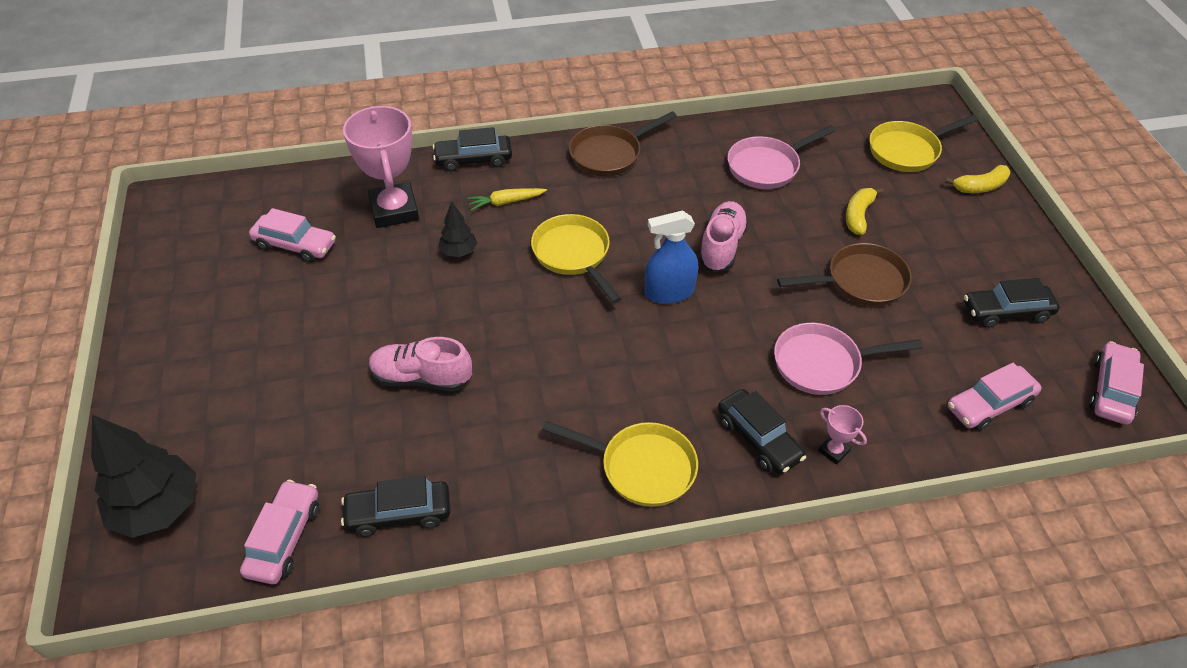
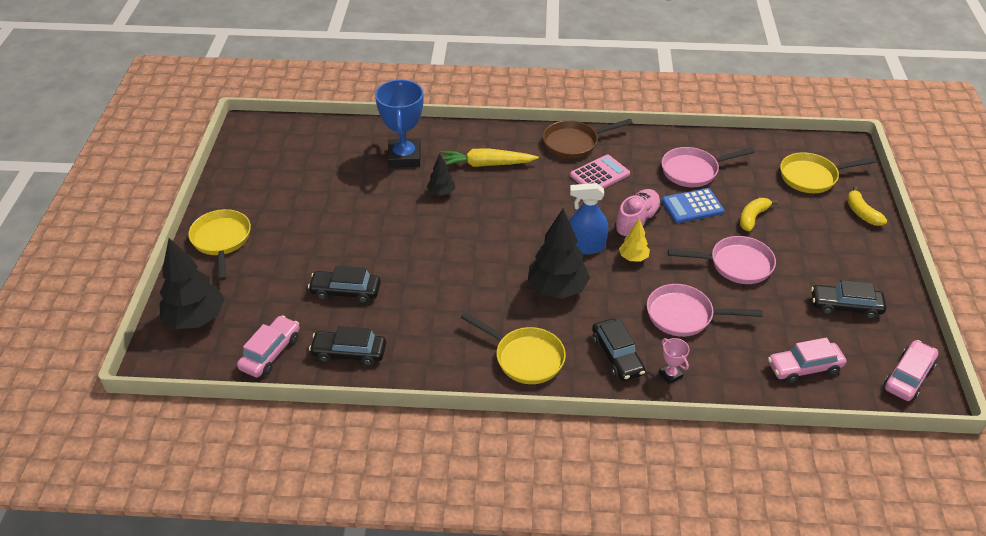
camera: 15 degrees right, 5 degrees down
pink car [249,208,336,262] -> none
pink trophy [343,106,419,228] -> blue trophy [375,79,424,167]
pink shoe [369,337,472,391] -> none
black car [433,127,512,172] -> black car moved to [308,266,381,303]
yellow carrot [467,188,547,211] -> yellow carrot [440,148,539,167], size x1.65
yellow pan [531,214,621,304] -> yellow pan moved to [188,209,251,281]
brown pan [777,243,912,307] -> pink pan [668,236,776,284]
yellow banana [945,165,1010,193] -> yellow banana turned 75 degrees clockwise [847,186,887,226]
none -> black tree [528,209,590,299]
none -> pink calculator [570,154,630,189]
none -> yellow tree [619,218,650,262]
none -> blue calculator [662,188,724,223]

